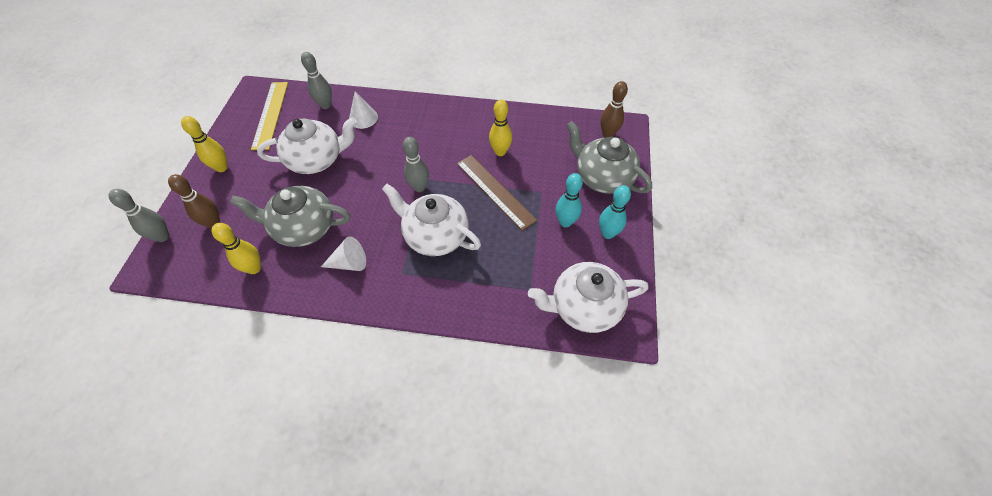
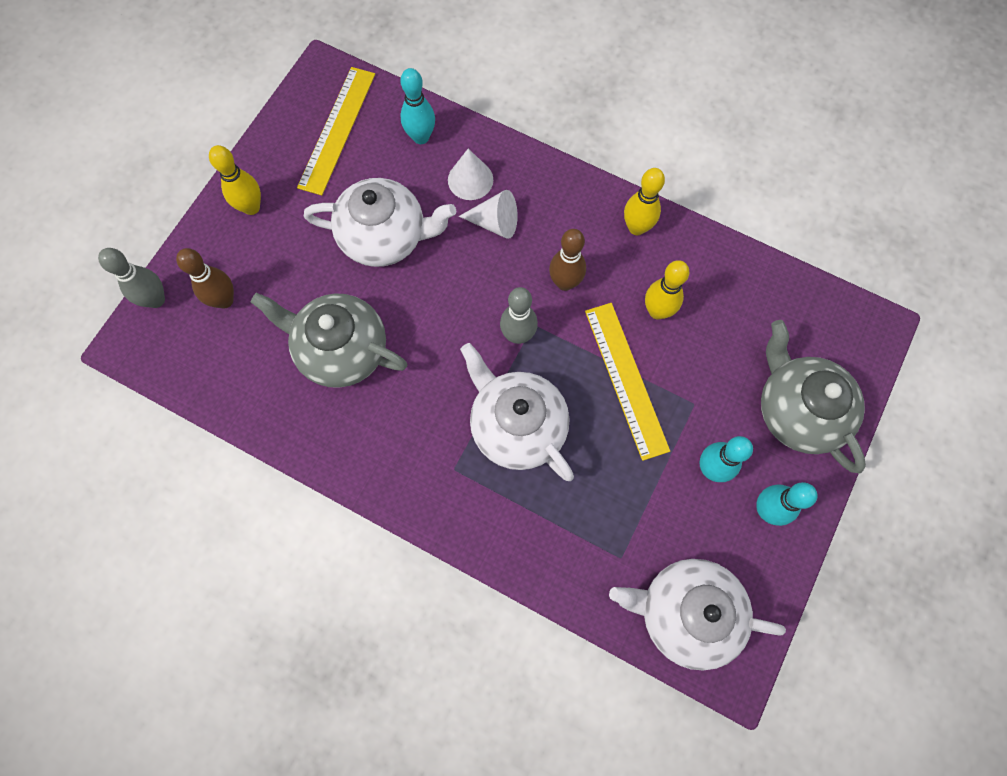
camera: 20 degrees right, 15 degrees up
yellow bowling pin [212,223,261,274] -> yellow bowling pin moved to [624,168,665,235]
grey bowling pin [301,52,332,109] -> turquoise bowling pin [400,68,435,144]
white cone [321,237,366,271] -> white cone moved to [459,190,518,239]
brown ruler [457,155,537,231] -> yellow ruler [585,303,670,461]
brown bowling pin [600,81,628,138] -> brown bowling pin moved to [549,229,586,291]

